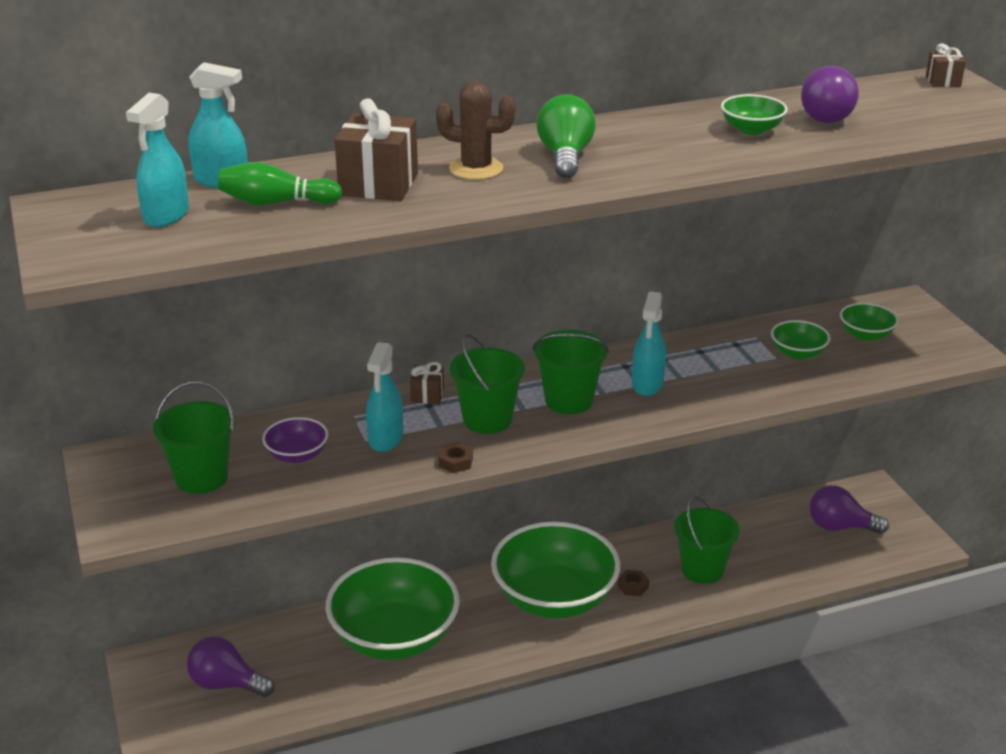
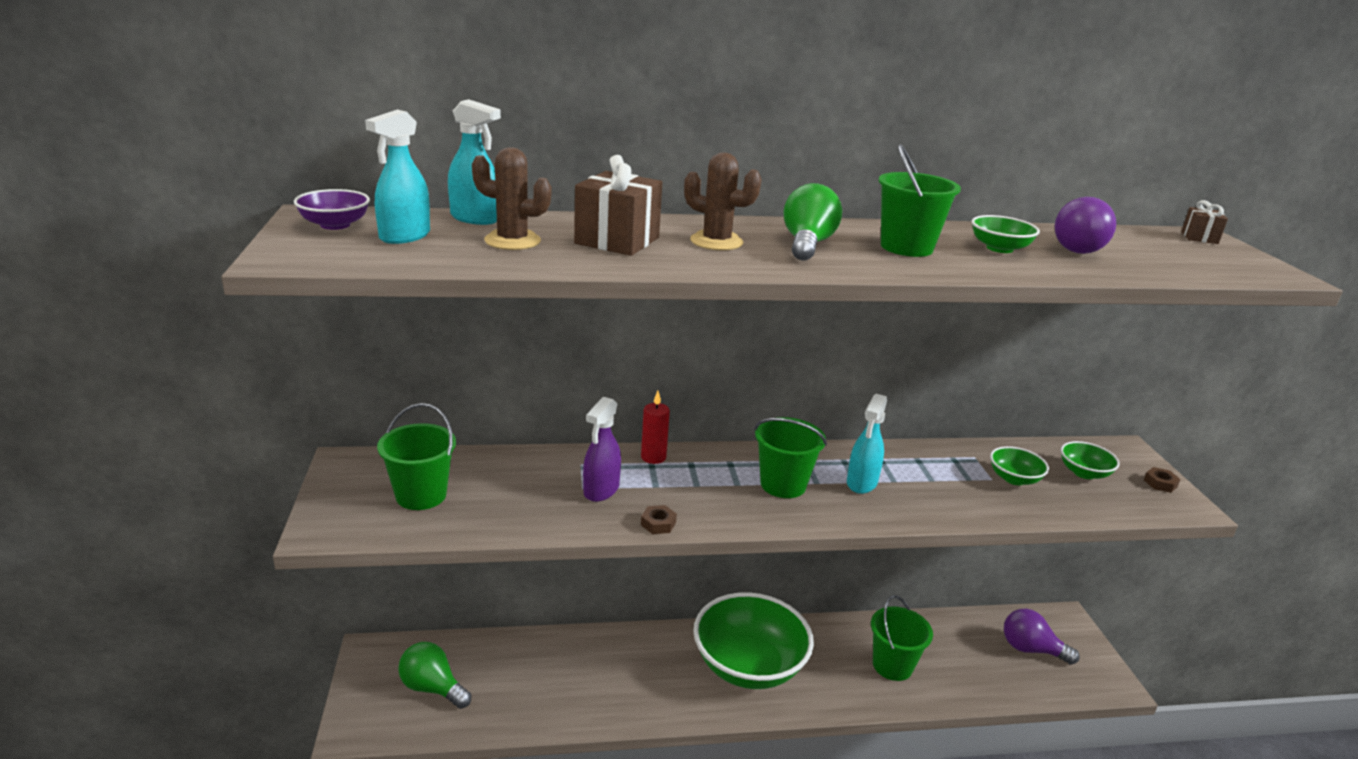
camera: 10 degrees right, 5 degrees down
purple light bulb [187,636,275,697] -> green light bulb [398,642,471,709]
green bowling pin [218,162,342,205] -> brown cactus [472,147,551,250]
purple bowl [262,417,328,463] -> purple bowl moved to [294,189,370,230]
green bowl [326,557,460,660] -> none
turquoise spray bottle [366,342,403,452] -> purple spray bottle [583,397,621,502]
brown gift [410,362,444,404] -> red candle [641,391,670,464]
green bucket [450,334,525,434] -> green bucket moved to [878,144,961,257]
brown nut [618,570,649,596] -> brown nut moved to [1144,467,1181,493]

